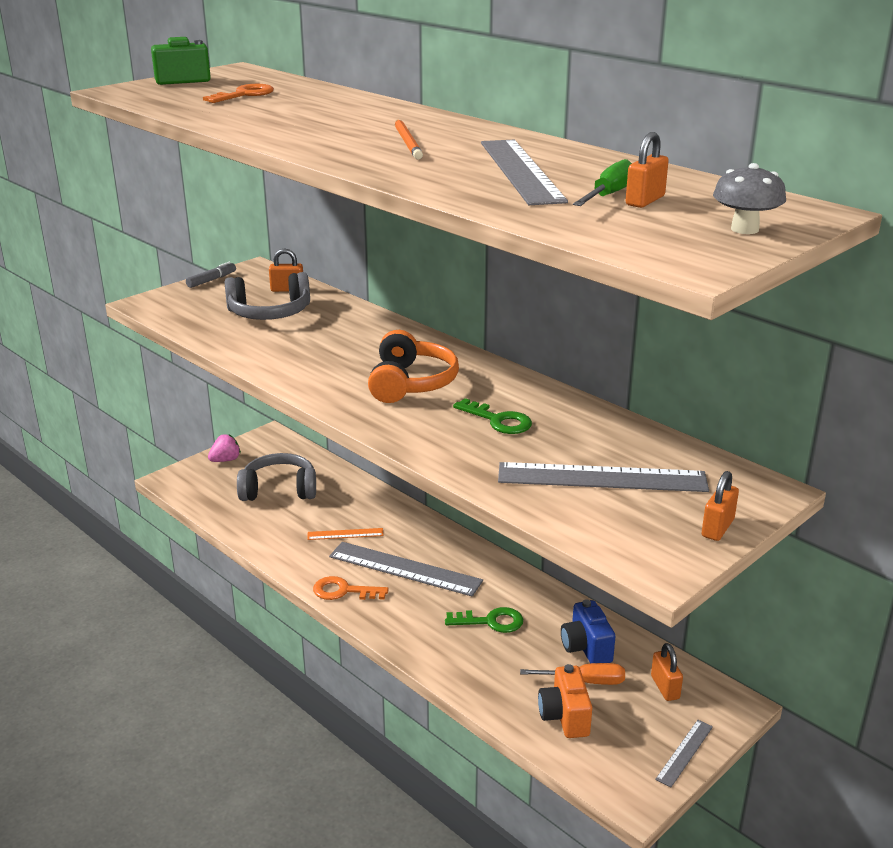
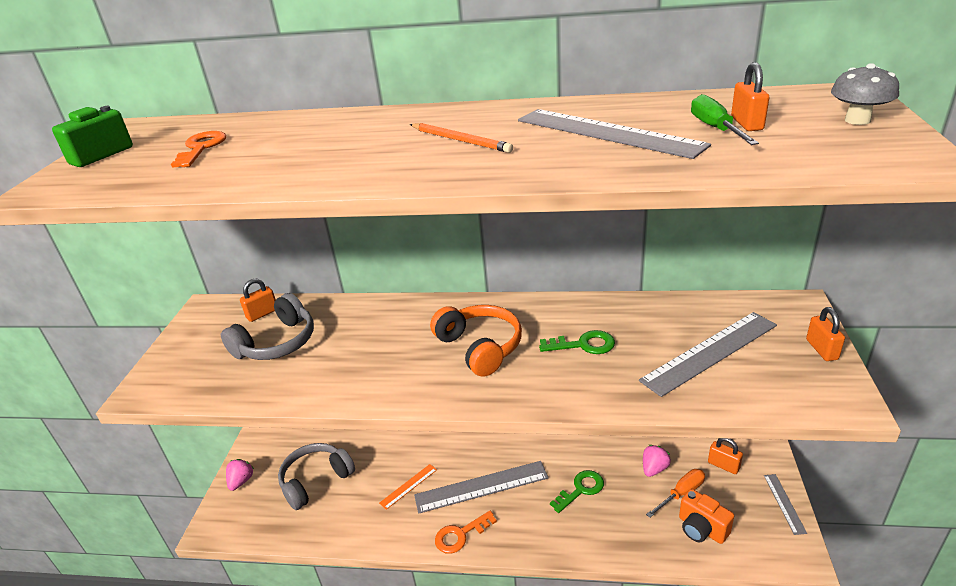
camera: 35 degrees left, 5 degrees up
grey marker [186,262,236,288] -> none
blue camera [561,599,616,663] -> pink strawberry [643,445,671,477]

